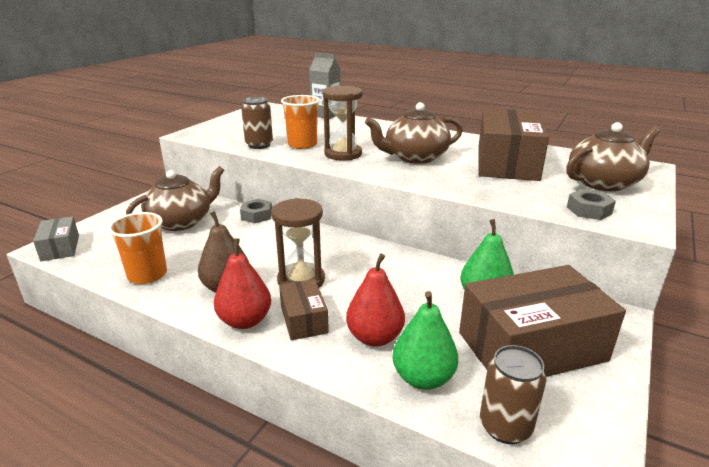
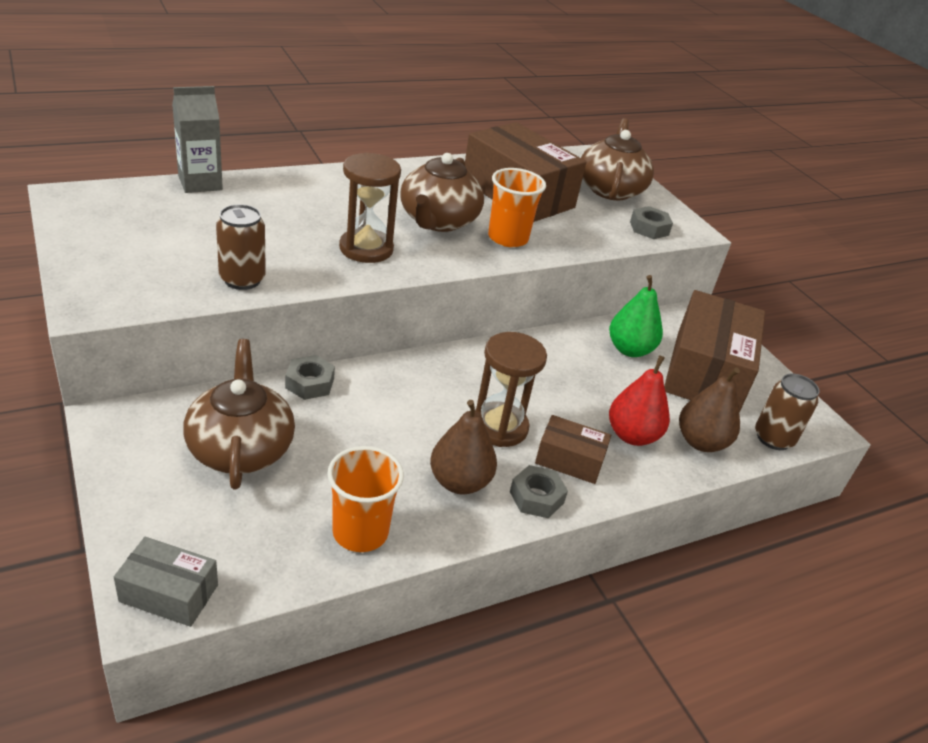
camera: 60 degrees left, 10 degrees up
red pear [214,238,271,329] -> grey nut [510,465,568,518]
orange cup [281,95,320,149] -> orange cup moved to [488,168,546,247]
green pear [392,291,458,390] -> brown pear [679,368,740,452]

